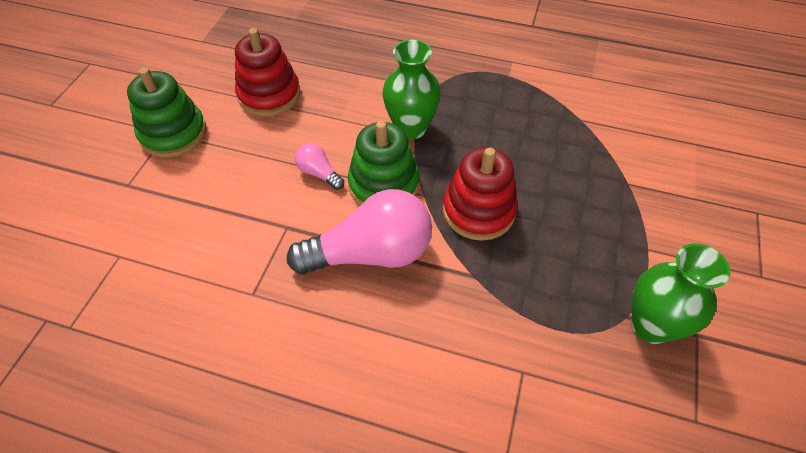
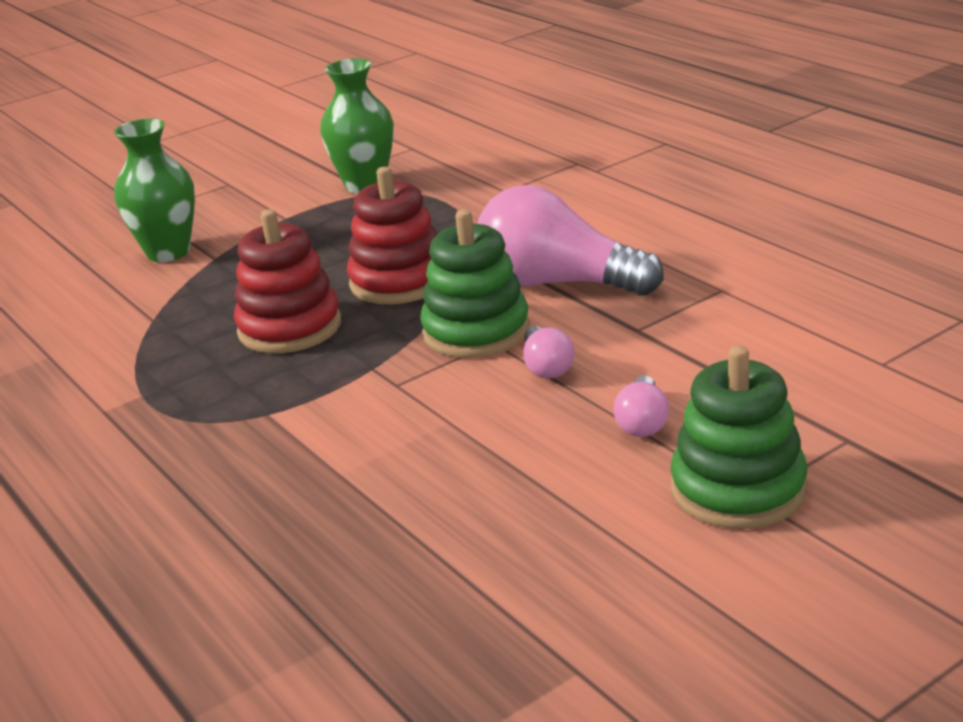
camera: 140 degrees left, 25 degrees down
red stacking toy [235,28,301,117] -> red stacking toy moved to [234,209,341,353]
green vase [382,39,441,140] -> green vase moved to [114,118,195,262]
none -> pink light bulb [614,375,669,437]

